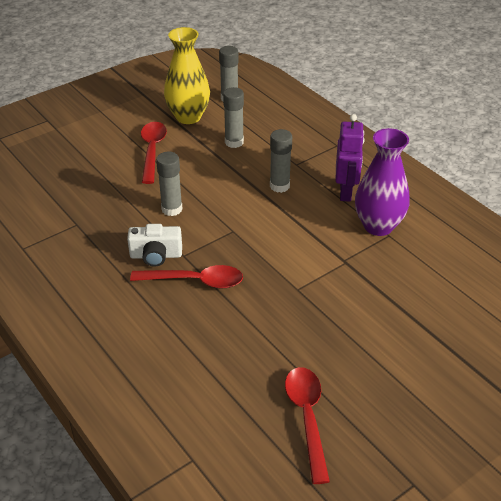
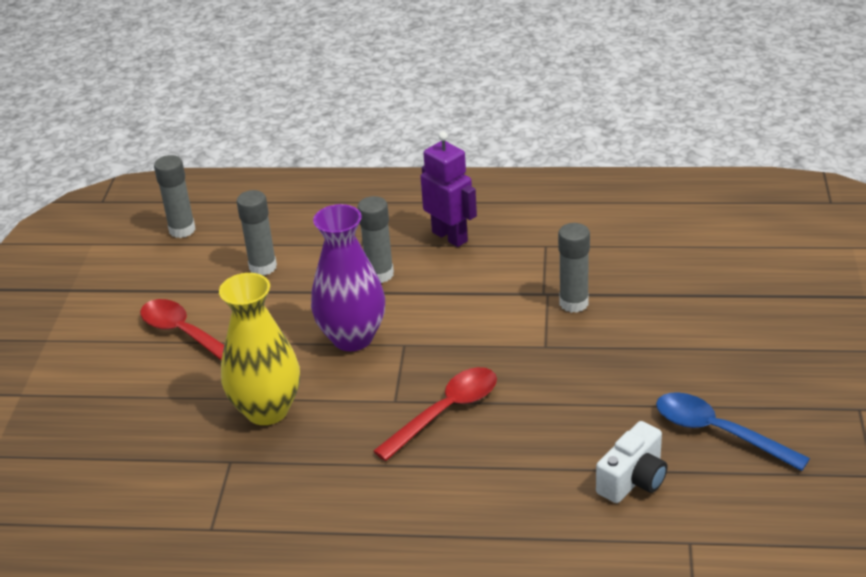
camera: 45 degrees left, 5 degrees down
white camera [127,224,182,267] -> white camera moved to [596,421,668,503]
grey glue stick [156,152,183,216] -> grey glue stick moved to [558,223,590,313]
yellow vase [164,27,210,124] -> yellow vase moved to [219,273,300,425]
red spoon [285,367,330,484] -> blue spoon [656,392,810,471]
purple vase [355,128,410,236] -> purple vase moved to [311,204,385,351]

